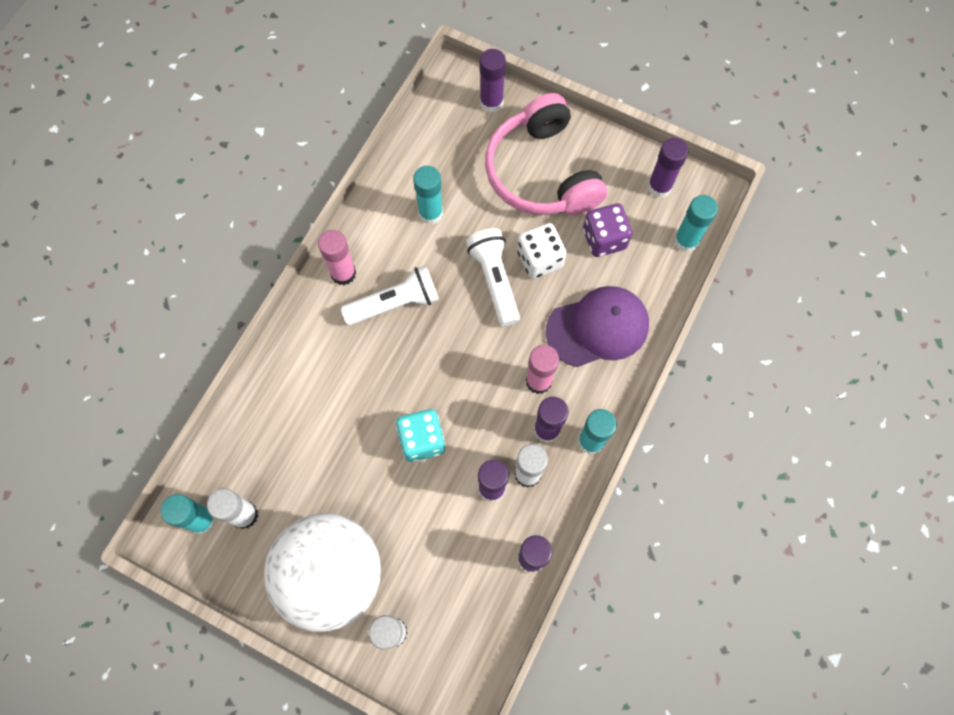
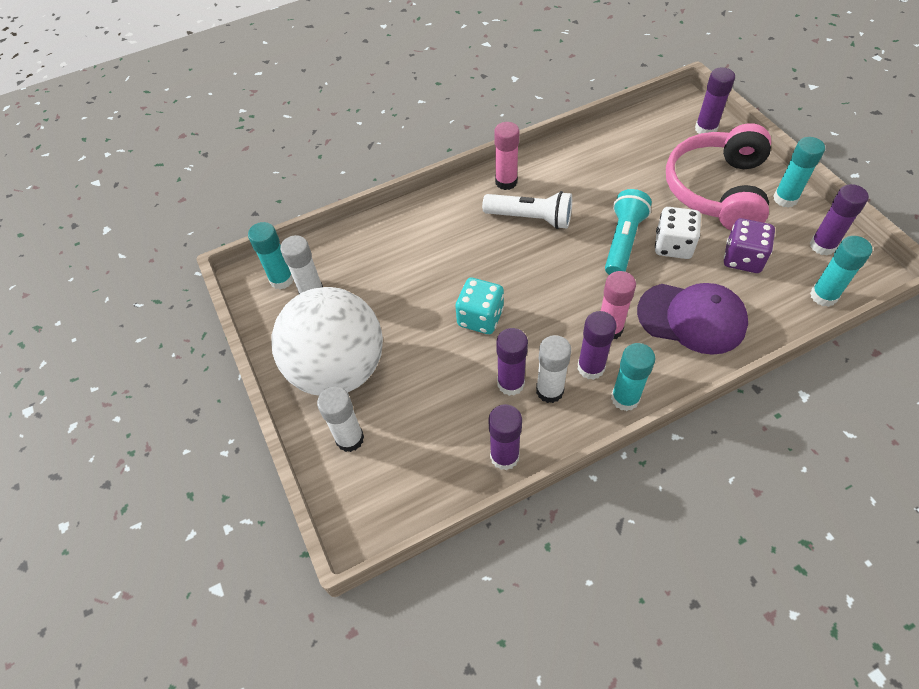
camera: 40 degrees right, 15 degrees down
turquoise glue stick [413,166,443,224] -> turquoise glue stick moved to [773,137,825,208]
white flashlight [466,228,520,326] -> turquoise flashlight [605,189,652,275]

